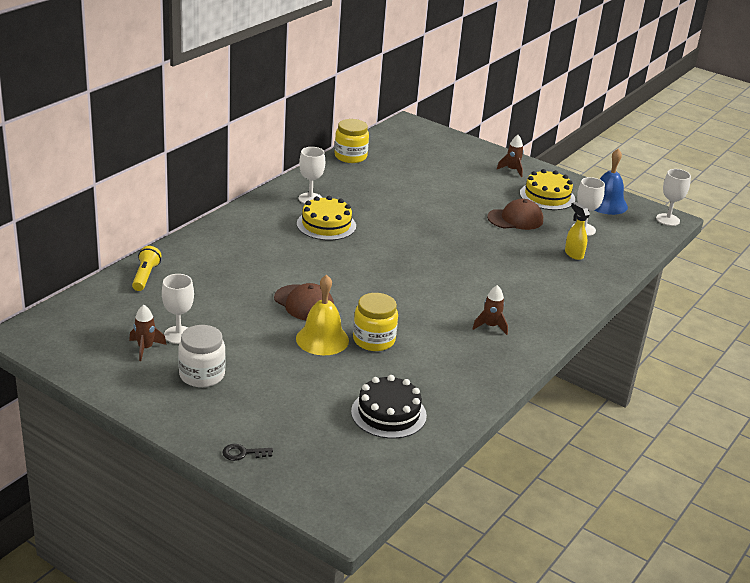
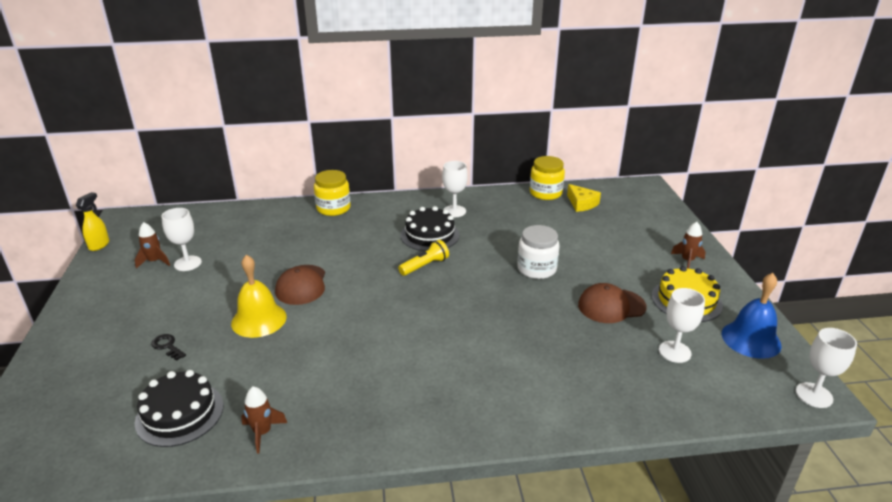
camera: 50 degrees right, 0 degrees up
yellow flashlight [132,246,161,291] -> yellow flashlight moved to [398,240,449,276]
white jar [178,325,226,387] -> white jar moved to [517,225,559,279]
black key [222,444,273,461] -> black key moved to [151,334,186,361]
yellow cake [297,196,356,240] -> black cake [401,206,459,251]
yellow jar [353,293,398,351] -> yellow jar moved to [314,170,351,216]
brown rocket [473,285,508,335] -> brown rocket moved to [241,386,287,454]
brown cap [487,199,543,230] -> brown cap turned 135 degrees clockwise [578,283,647,323]
yellow spray bottle [565,202,590,260] -> yellow spray bottle moved to [76,192,109,251]
none -> yellow cheese [567,184,601,212]

